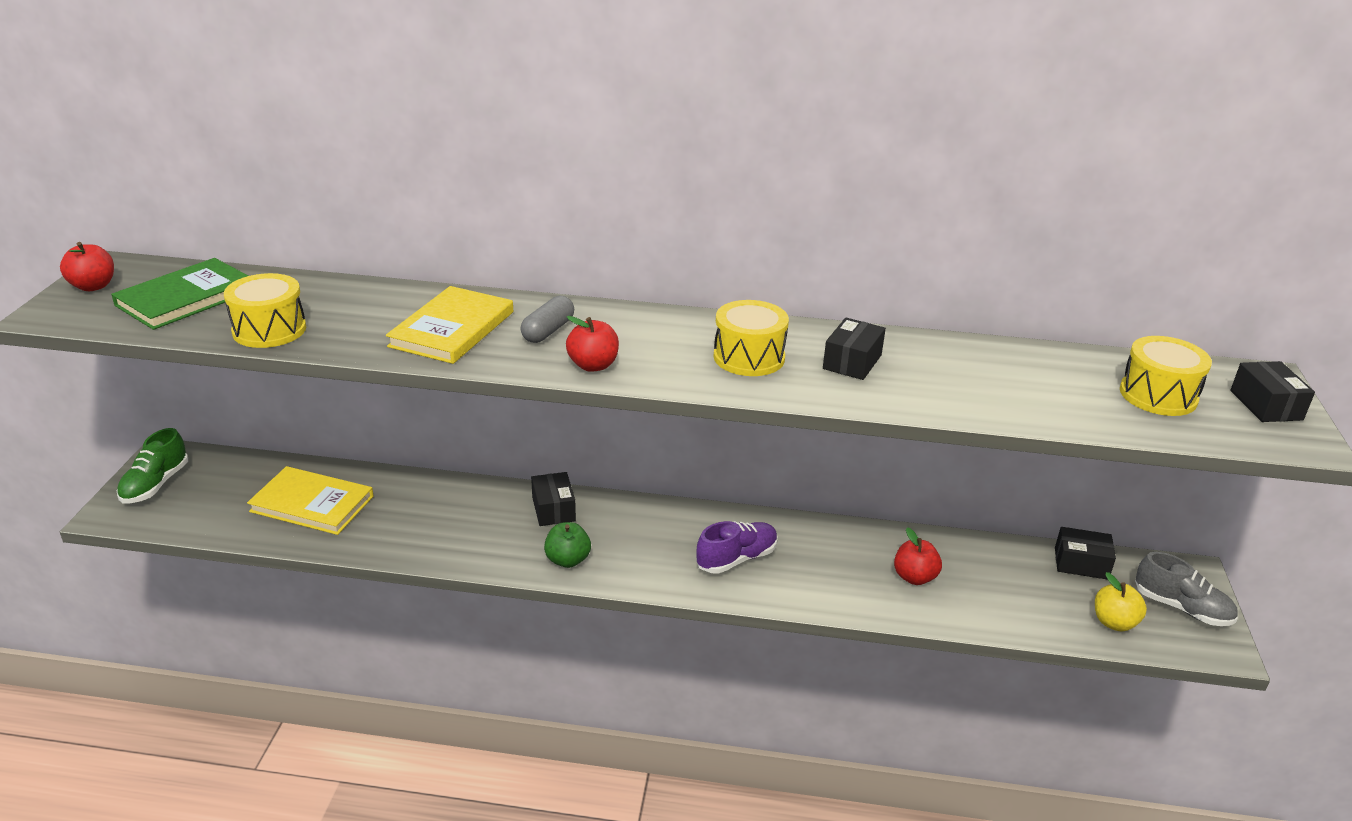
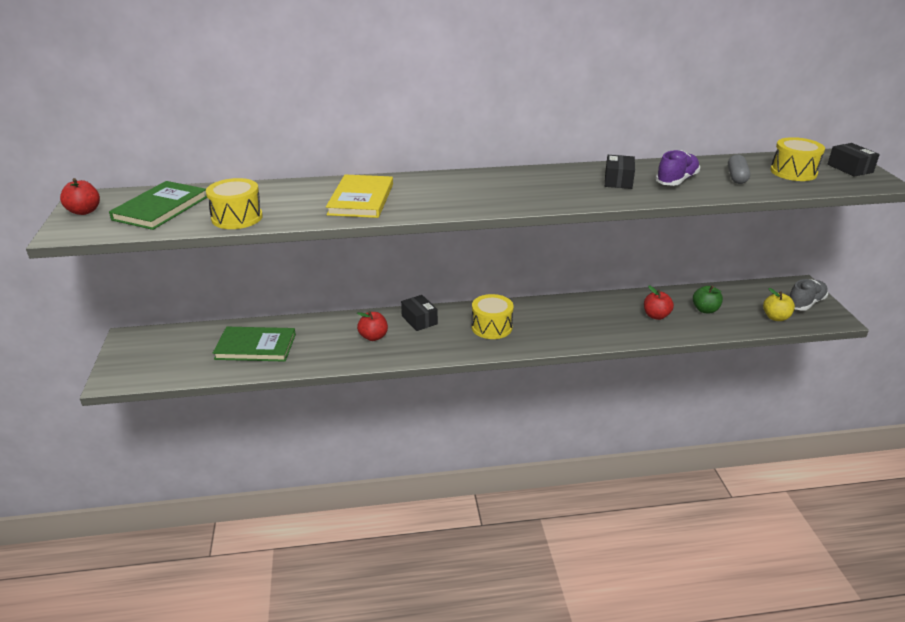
camera: 15 degrees left, 0 degrees up
green shoe [117,428,188,503] -> none
yellow book [247,466,374,535] -> green book [213,327,296,362]
grey capsule [521,296,574,343] -> grey capsule moved to [728,154,750,184]
green apple [544,522,591,568] -> green apple moved to [693,286,723,314]
red apple [566,316,619,372] -> red apple moved to [357,311,388,341]
purple shoe [696,521,778,574] -> purple shoe moved to [656,150,700,186]
yellow drum [714,300,789,376] -> yellow drum moved to [472,294,514,339]
black box [1055,527,1116,580] -> none
grey shoe [1135,552,1238,626] -> grey shoe turned 60 degrees counterclockwise [789,279,828,311]

